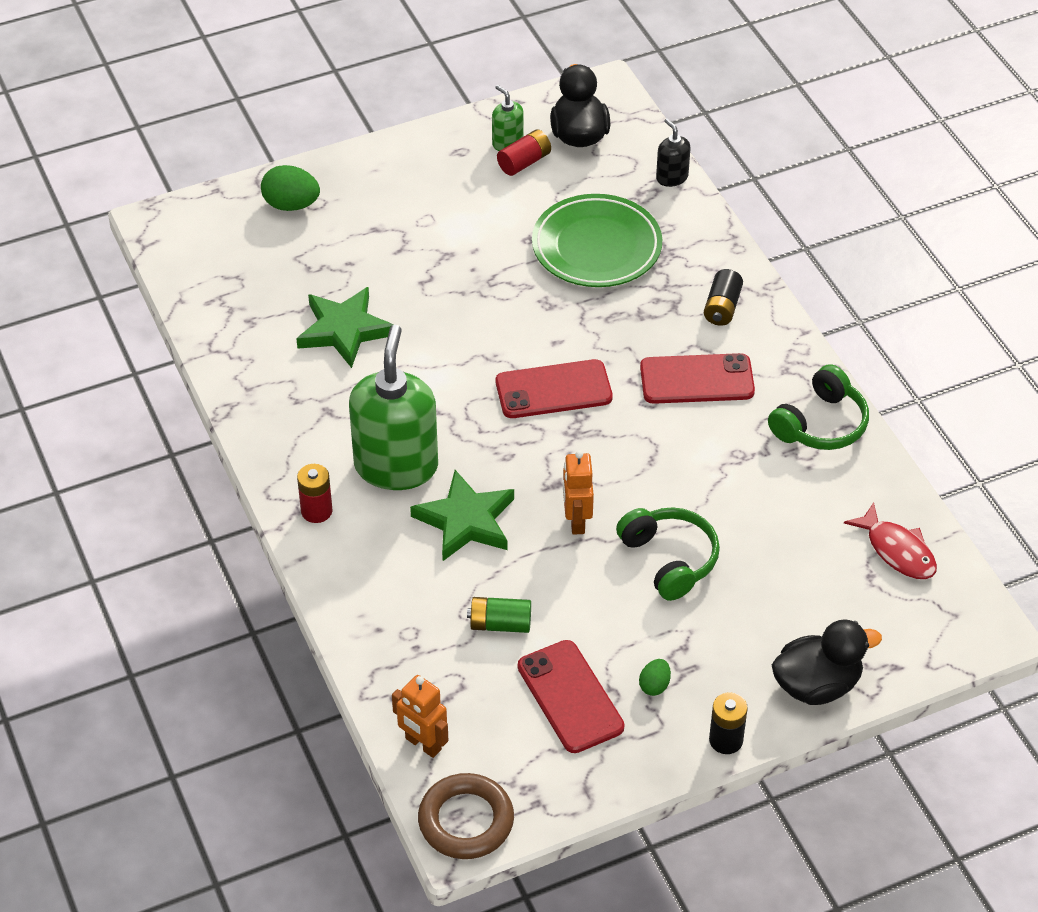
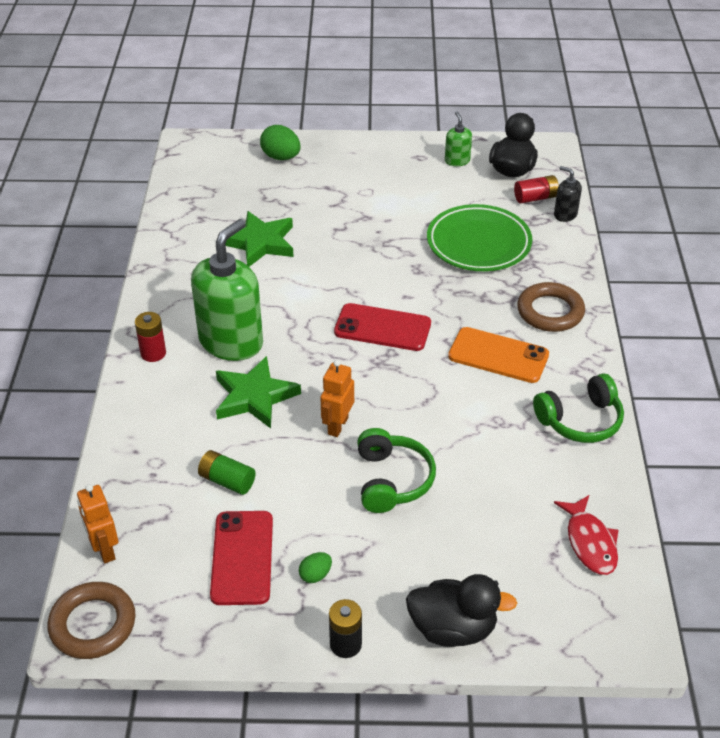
camera: 25 degrees right, 5 degrees down
red battery [497,129,551,176] -> red battery moved to [514,175,559,204]
red phone [640,353,755,404] -> orange phone [448,327,549,383]
black soap dispenser [656,118,691,187] -> black soap dispenser turned 45 degrees counterclockwise [554,166,582,222]
black battery [704,269,743,326] -> brown ring [517,282,585,332]

